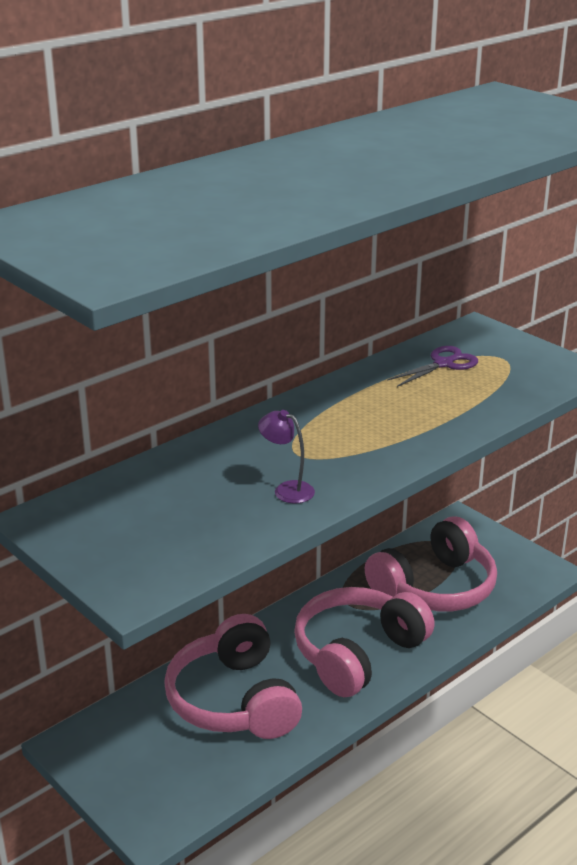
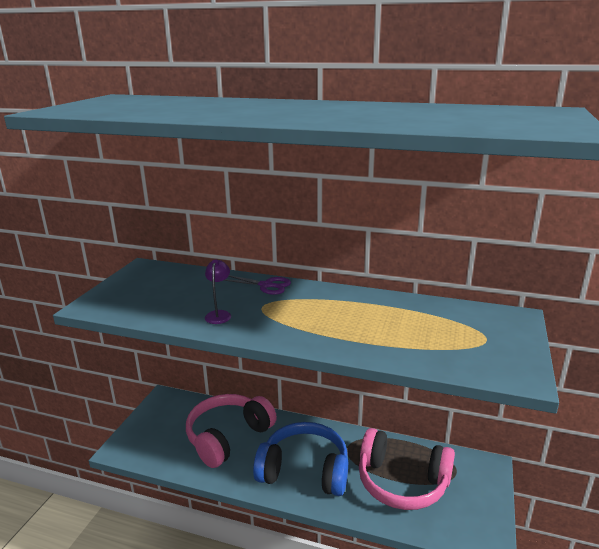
camera: 60 degrees right, 5 degrees down
pink headphones [294,587,435,697] -> blue headphones [253,422,348,496]
purple scissors [387,346,478,387] -> purple scissors moved to [223,275,291,295]

